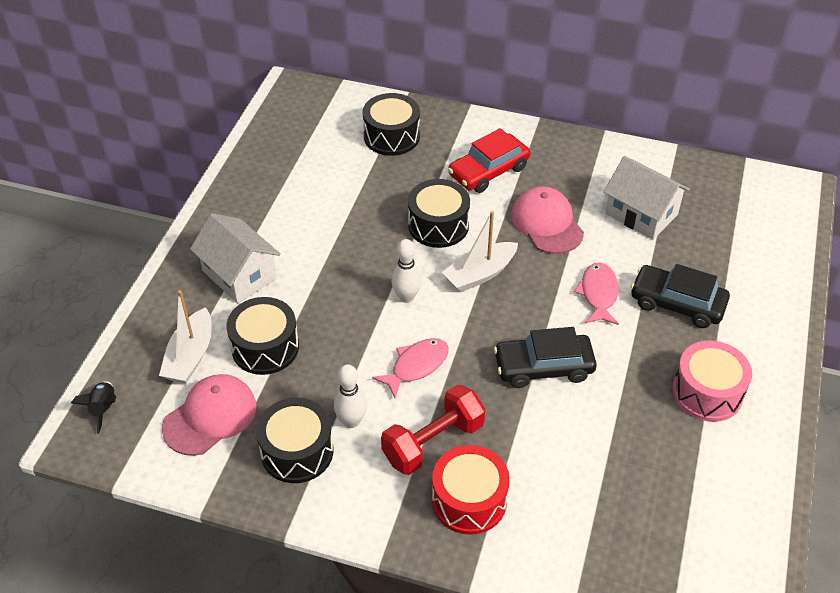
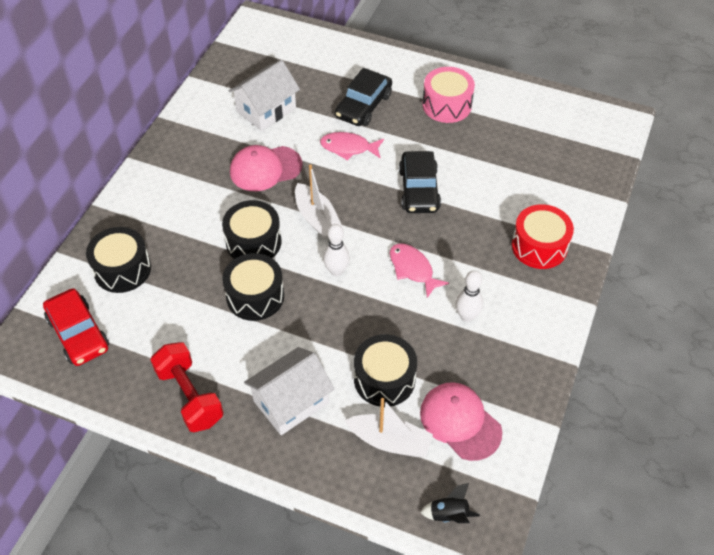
camera: 85 degrees left, 5 degrees up
black drum [256,398,334,483] -> black drum moved to [222,253,284,321]
red dumbbell [381,385,485,475] -> red dumbbell moved to [150,342,224,432]
red car [448,128,530,193] -> red car moved to [43,288,109,366]

